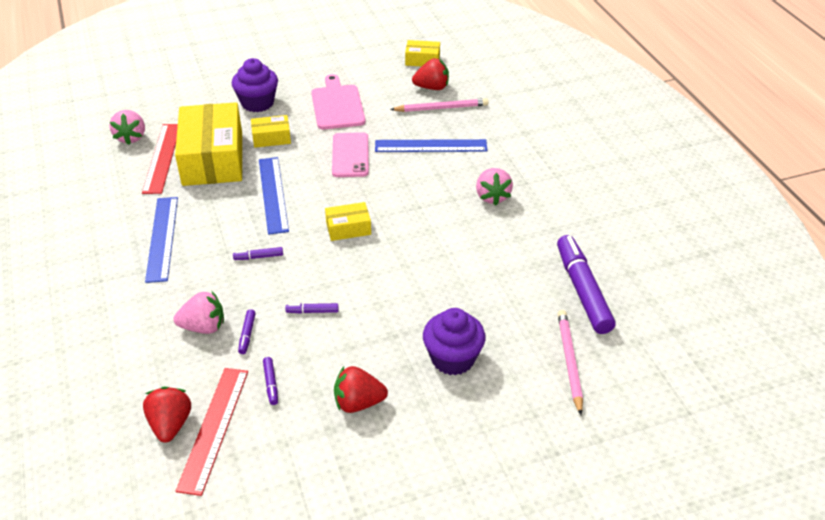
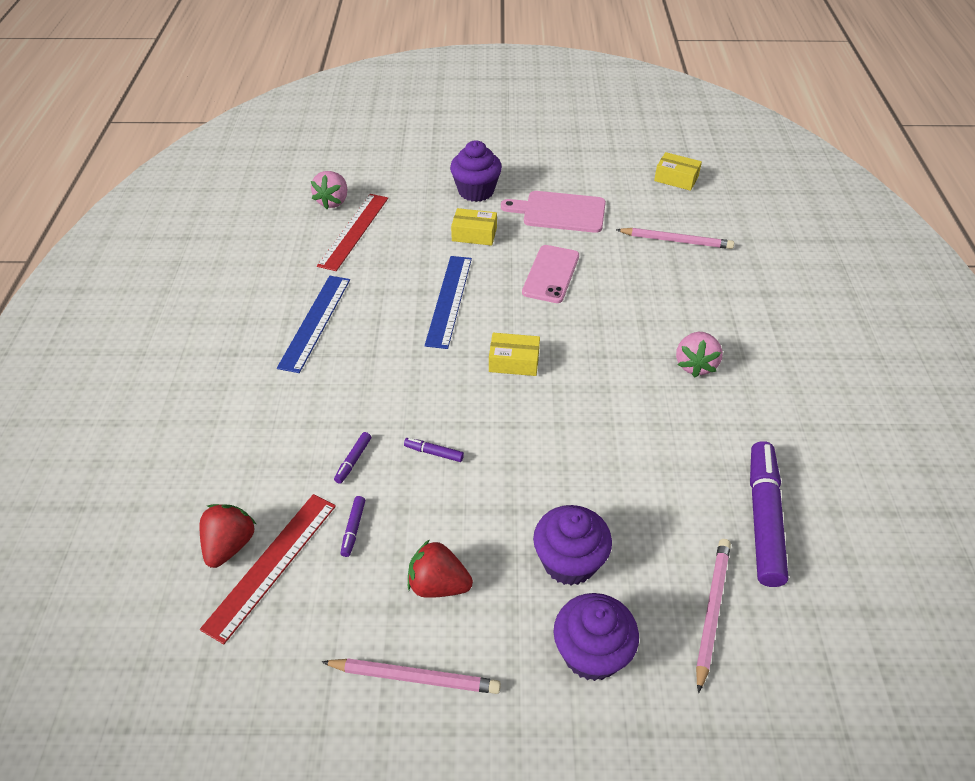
camera: 20 degrees right, 5 degrees up
pink strawberry [174,291,224,334] -> none
yellow box [175,102,242,186] -> none
purple marker [233,247,283,260] -> none
pink cutting board [311,74,366,129] -> pink cutting board turned 90 degrees counterclockwise [501,191,606,233]
blue ruler [375,139,488,152] -> none
red strawberry [412,58,449,90] -> none
none -> pink pencil [322,658,501,694]
none -> purple cupcake [553,593,639,681]

